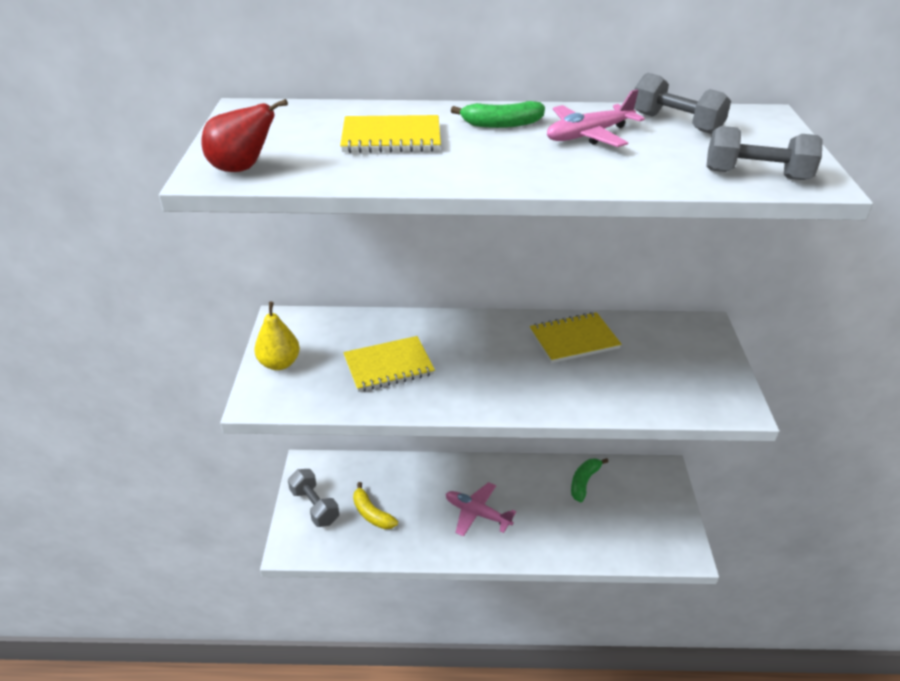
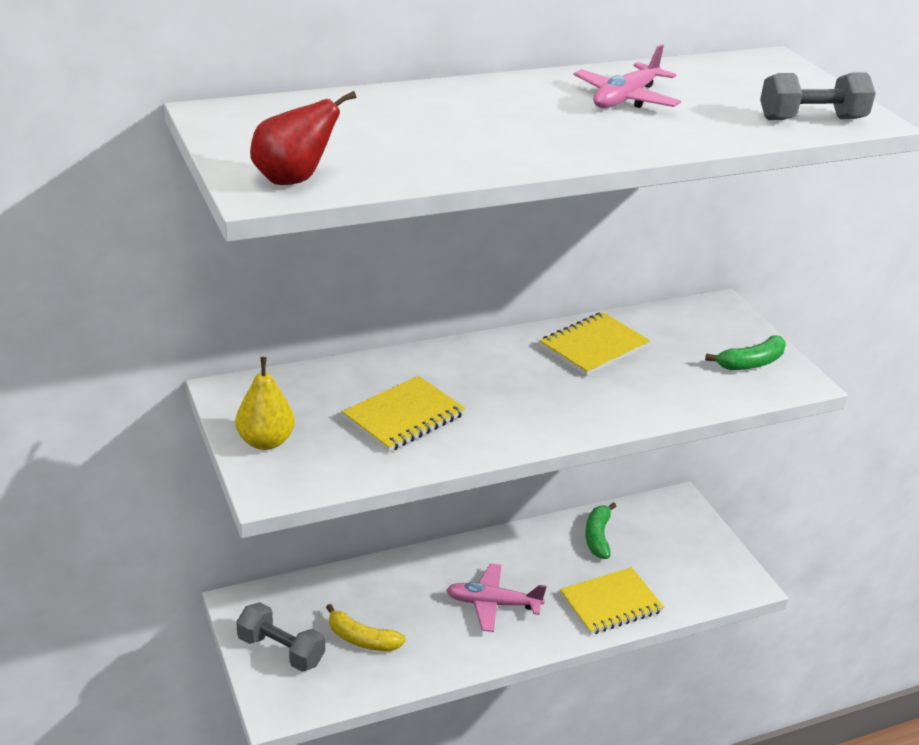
camera: 25 degrees left, 5 degrees down
yellow notebook [340,115,441,153] -> yellow notebook moved to [560,567,664,635]
green banana [451,101,545,128] -> green banana moved to [705,335,786,370]
grey dumbbell [634,73,731,134] -> none

